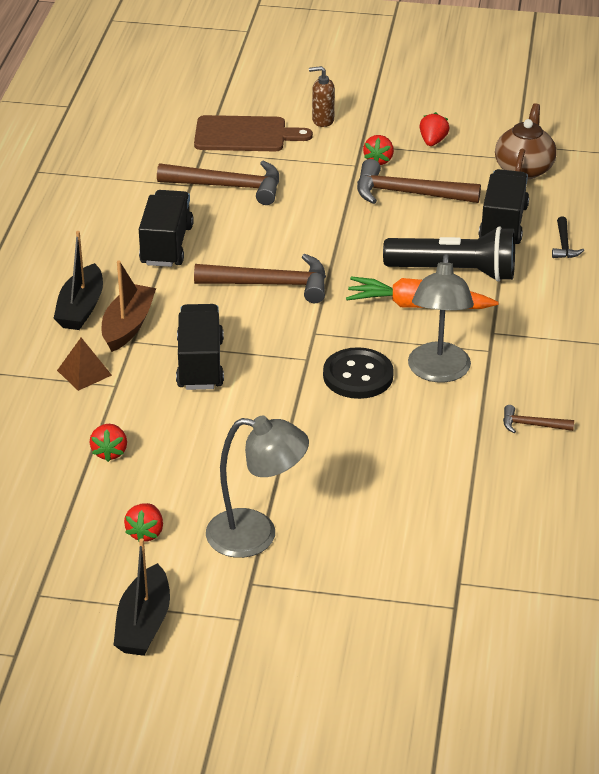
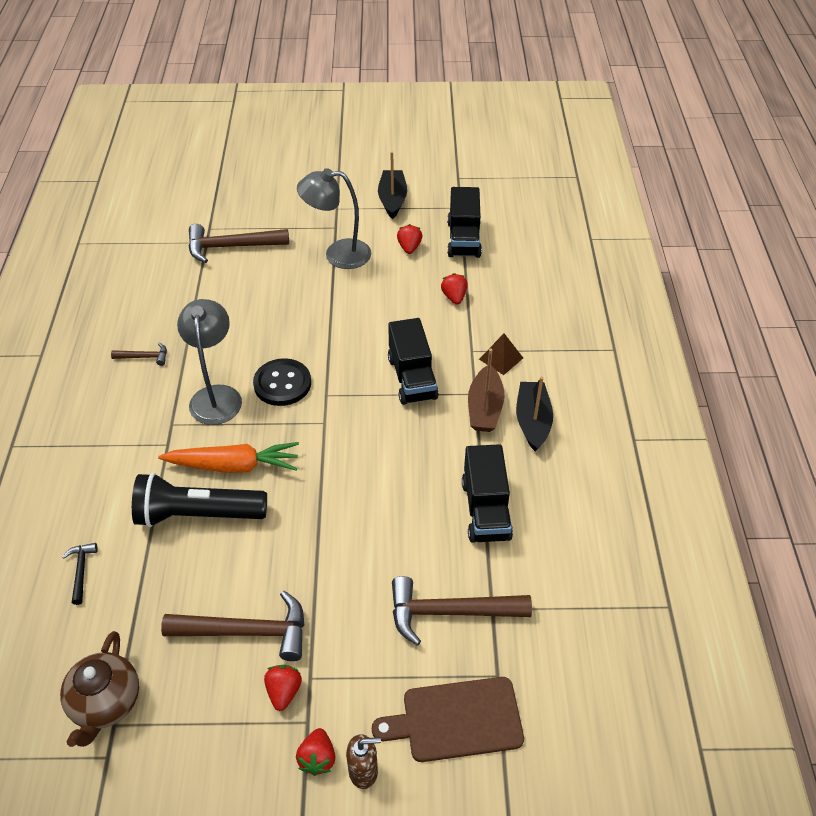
camera: 170 degrees right, 10 degrees up
brown hammer [194,254,326,303] -> brown hammer moved to [188,224,289,263]
red strawberry [420,112,450,146] -> red strawberry moved to [296,728,335,776]
black truck [479,169,529,244] -> black truck moved to [447,187,482,258]

